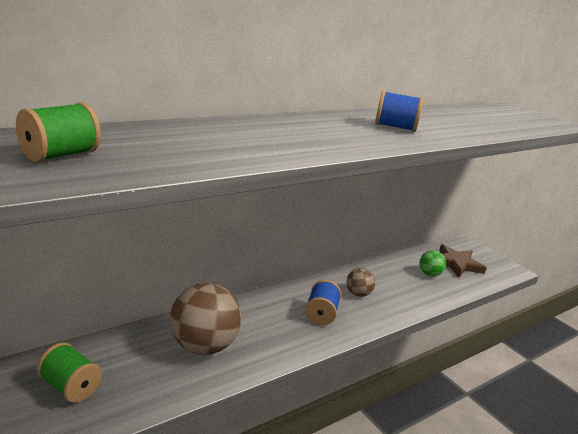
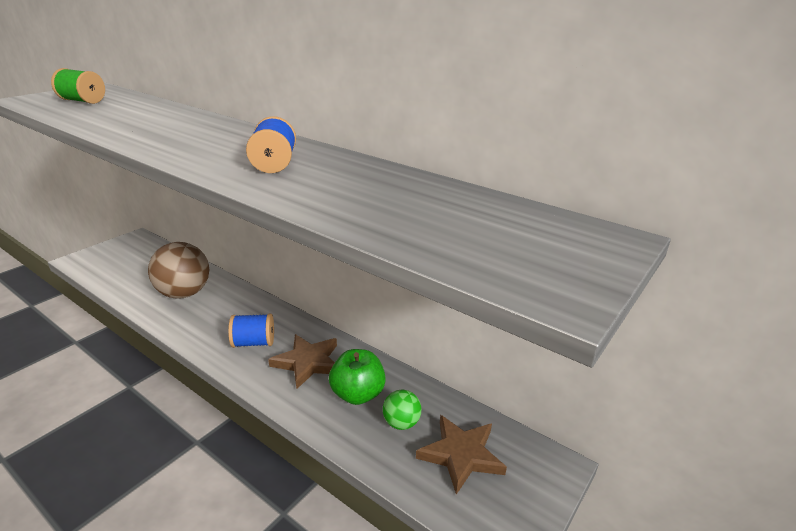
camera: 75 degrees right, 5 degrees up
green spool [37,342,102,403] -> none
brown ball [346,268,375,297] -> brown star [268,334,337,389]
none -> green apple [329,349,386,405]

